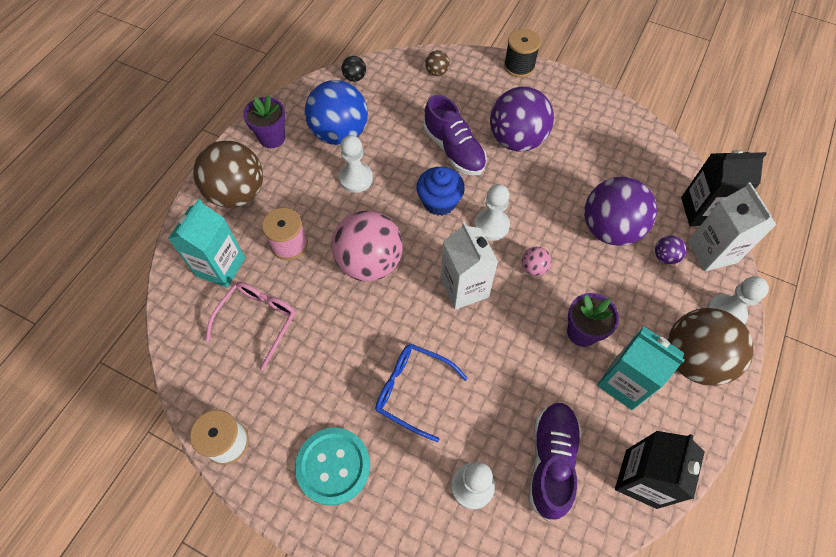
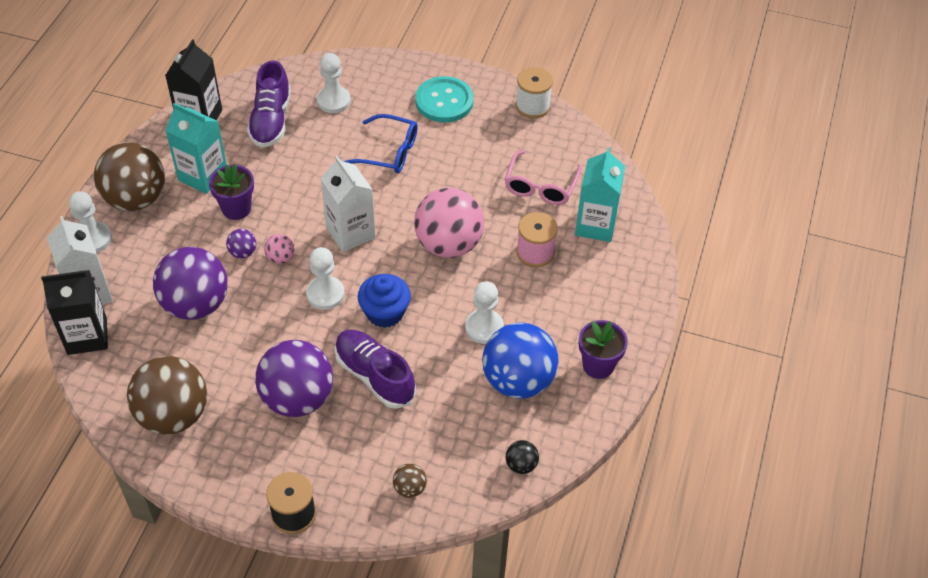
camera: 170 degrees right, 10 degrees down
brown ball [193,140,263,208] -> brown ball moved to [127,356,207,434]
purple ball [655,235,686,265] -> purple ball moved to [226,229,257,259]

